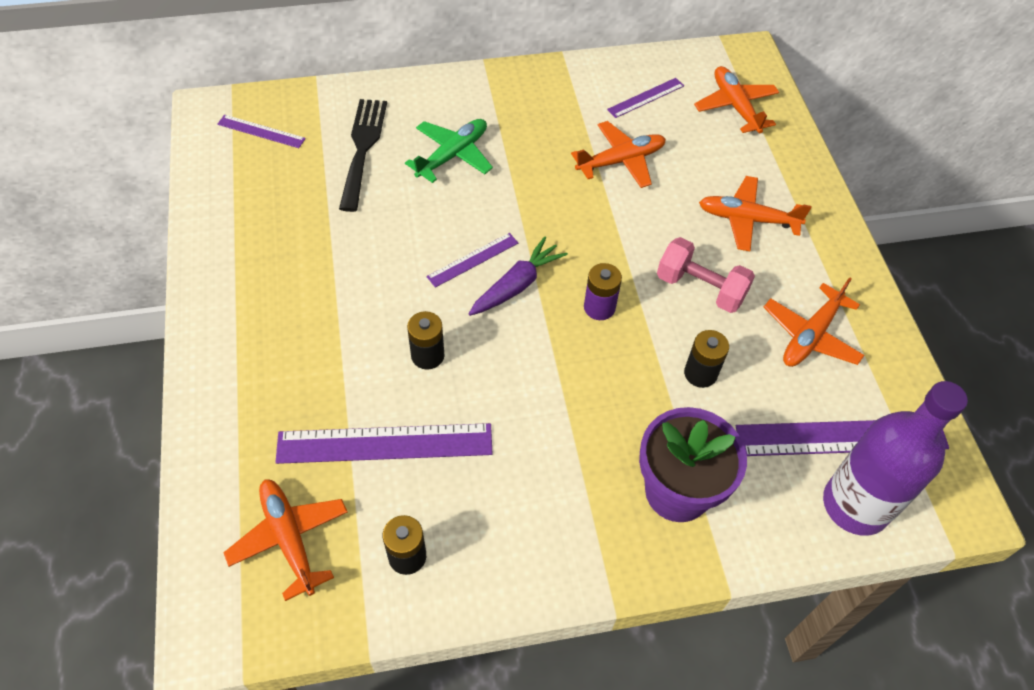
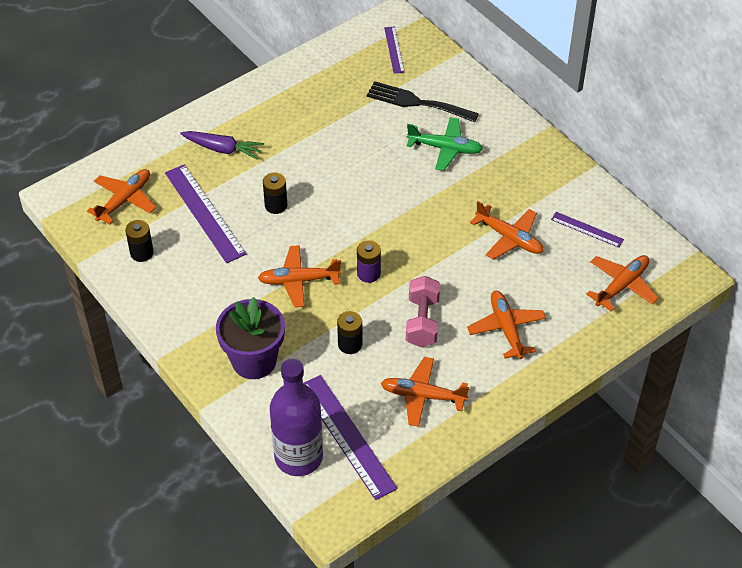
camera: 65 degrees right, 5 degrees down
black fork [339,99,387,212] -> black fork turned 135 degrees counterclockwise [367,81,479,122]
purple ruler [426,233,518,288] -> none
purple carrot [469,236,568,316] -> purple carrot moved to [180,131,264,160]
none -> orange plane [258,245,342,308]

